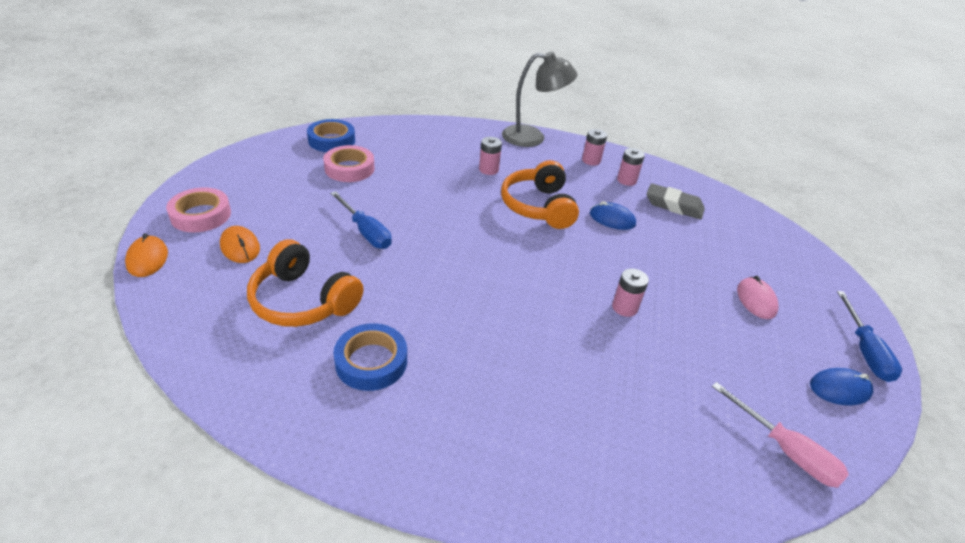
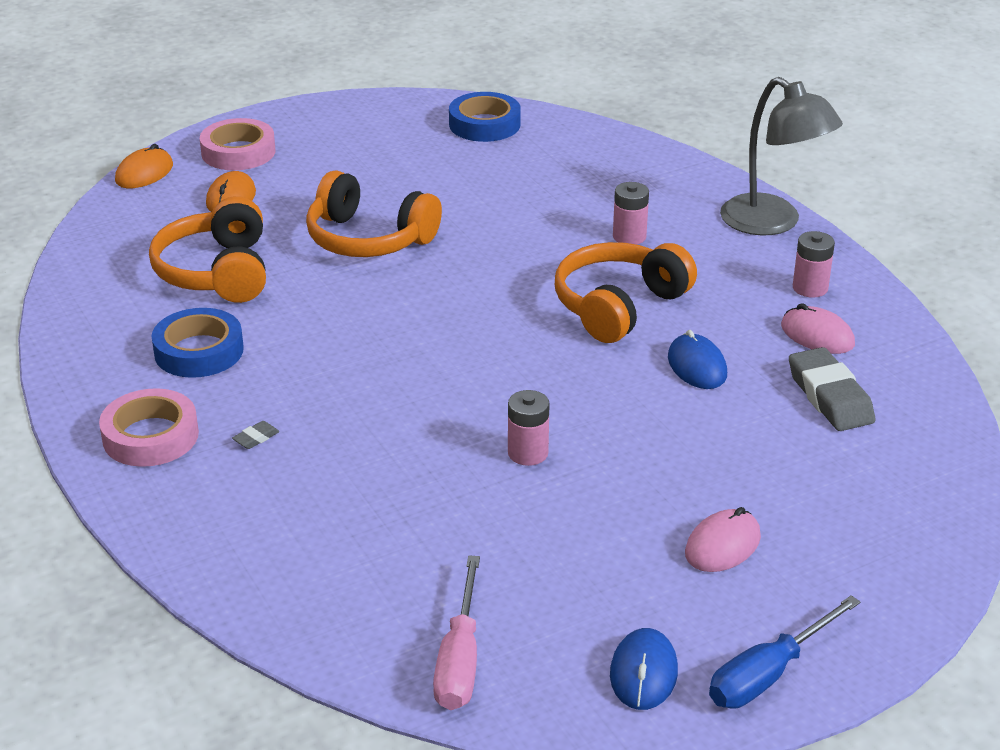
camera: 50 degrees right, 5 degrees down
pink tape [323,145,374,182] -> pink tape moved to [99,388,199,467]
blue screwdriver [330,191,392,249] -> orange headphones [306,170,442,257]
pink battery [617,148,645,186] -> pink mouse [781,303,855,354]
blue mouse [810,368,873,406] -> blue mouse turned 60 degrees clockwise [610,628,678,710]
none -> grey eraser [232,421,280,449]

